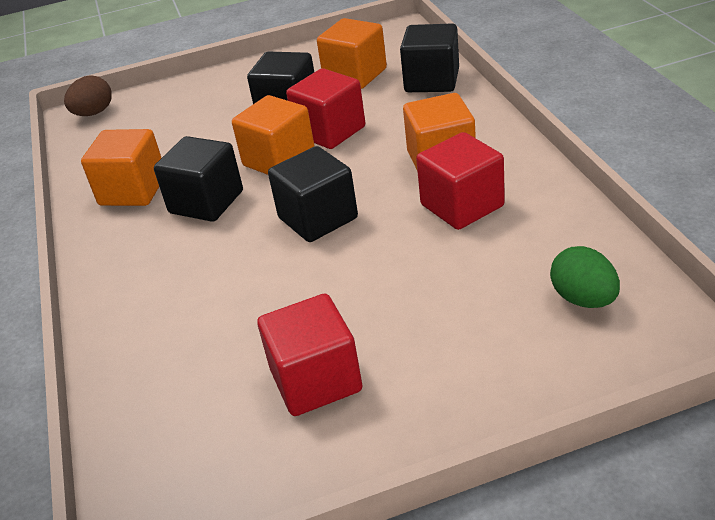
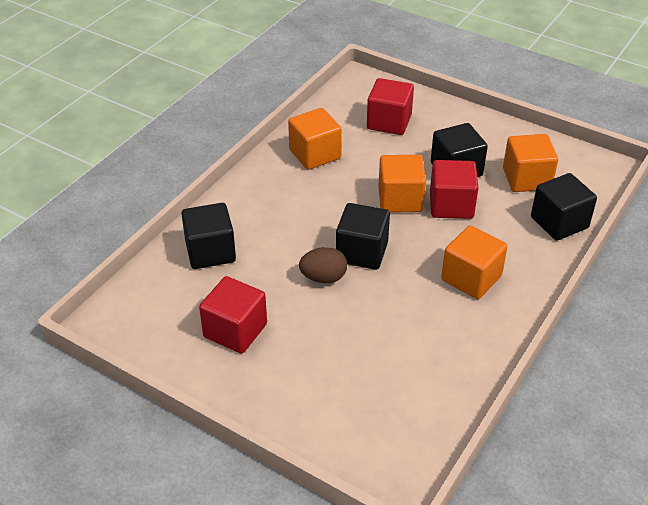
camera: 45 degrees right, 5 degrees up
brown egg [64,76,112,116] -> brown egg moved to [299,247,347,283]
black cube [154,136,243,222] -> black cube moved to [181,203,236,269]
red cube [416,132,505,230] -> red cube moved to [367,78,414,135]
green egg [550,246,620,308] -> none

